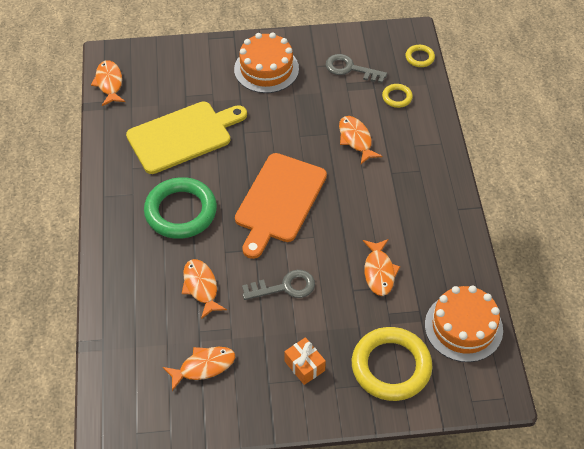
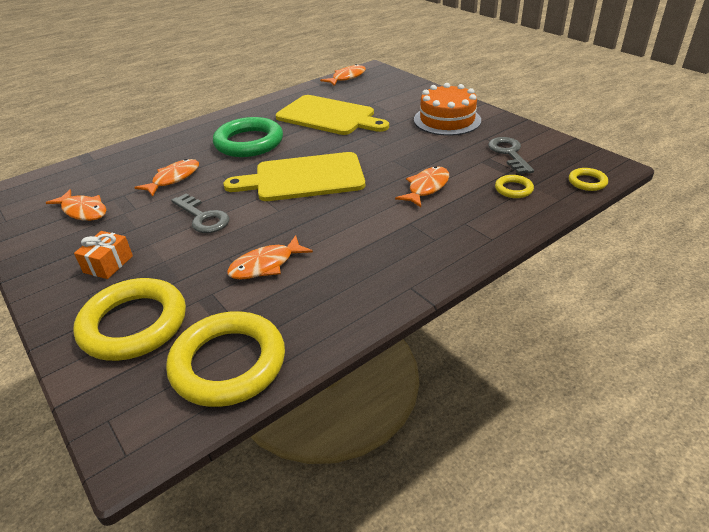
camera: 60 degrees right, 15 degrees down
orange cutting board [235,153,327,259] -> yellow cutting board [223,152,365,201]
orange cake [425,285,503,362] -> yellow ring [166,311,285,407]

